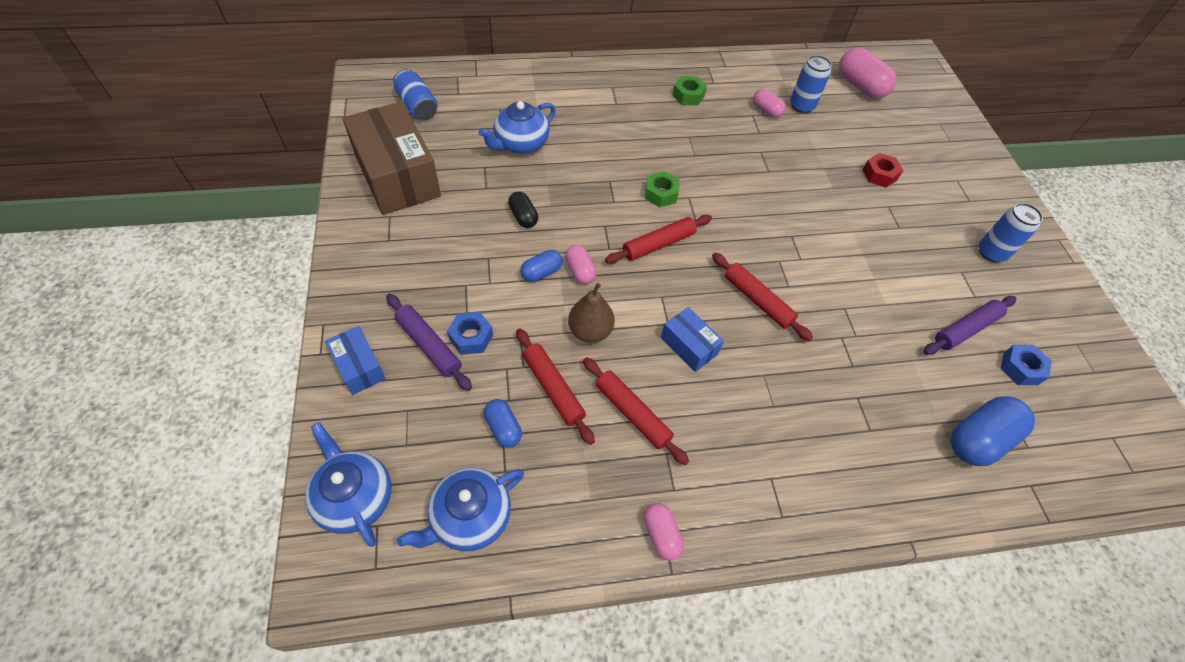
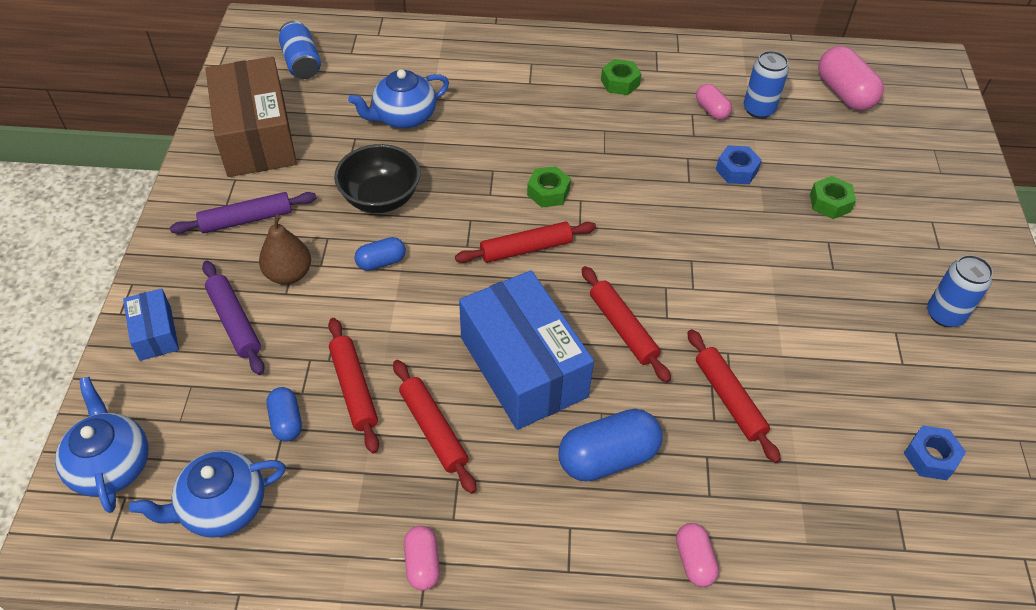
camera: 15 degrees right, 5 degrees down
blue nut [447,312,493,355] -> blue nut moved to [716,145,762,184]
black capsule [508,191,538,228] -> black bowl [334,144,420,213]
pink capsule [565,245,596,284] -> pink capsule moved to [676,523,719,587]
brown pear [568,283,615,343] -> brown pear moved to [259,215,311,285]
blue box [661,307,724,372] -> blue box [459,270,594,430], size x2.08
red nut [863,153,903,188] -> green nut [810,176,856,219]
purple rolling pin [924,296,1016,355] -> purple rolling pin moved to [170,192,317,234]
blue capsule [950,396,1035,466] -> blue capsule moved to [558,409,662,481]
none -> red rolling pin [687,329,781,463]

